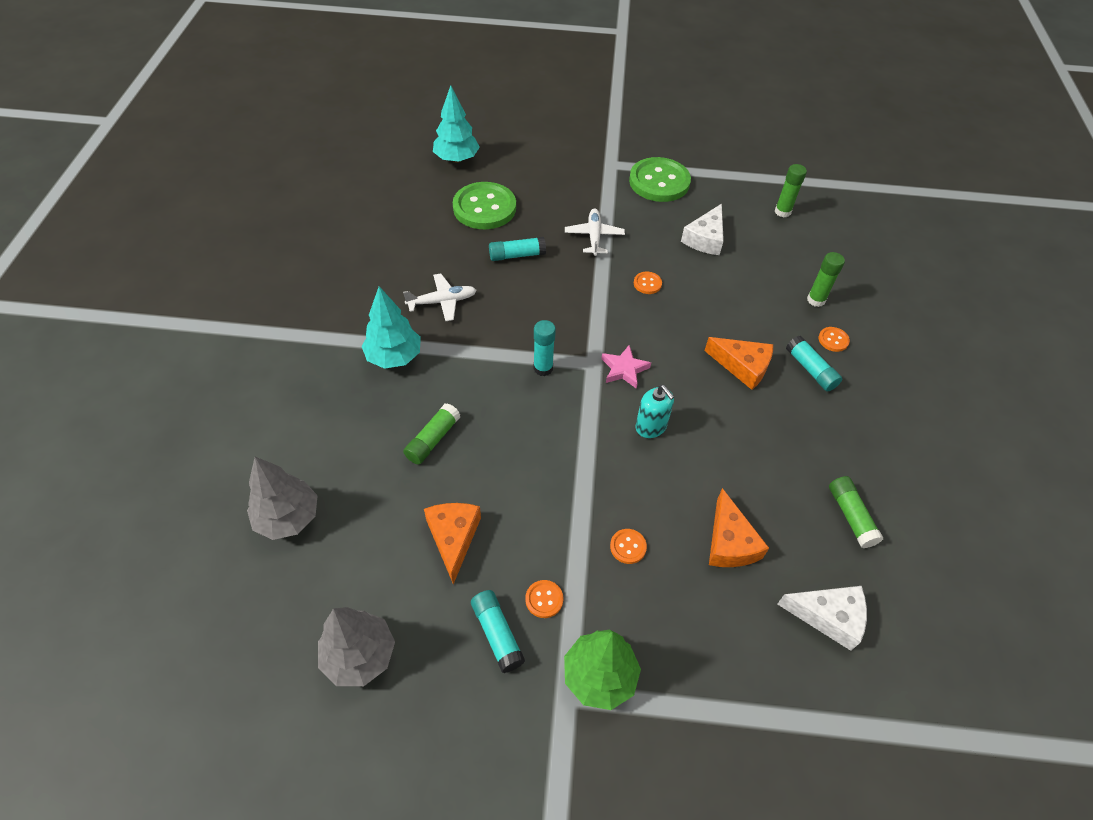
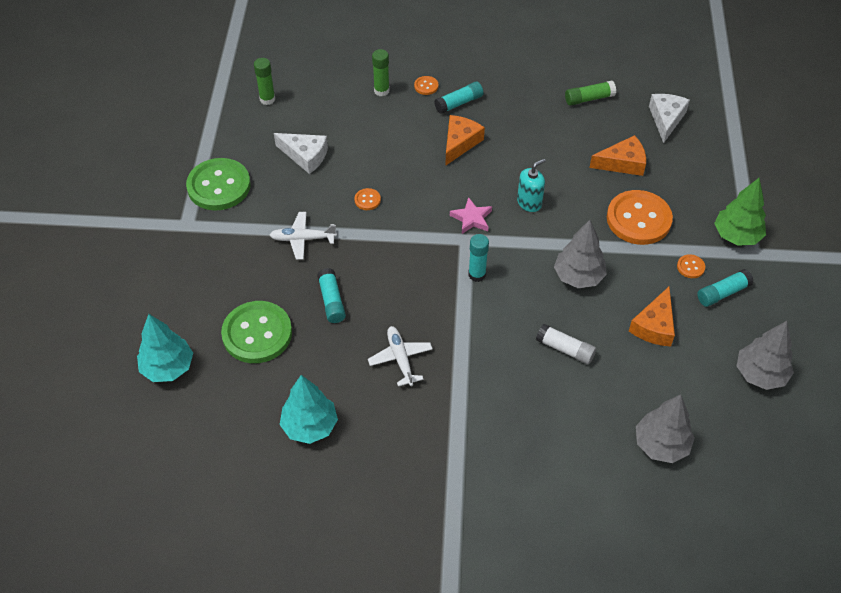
camera: 90 degrees left, 0 degrees up
turquoise tree [362,286,421,369] -> turquoise tree moved to [280,375,338,444]
green glue stick [403,403,460,465] -> white glue stick [536,324,596,365]
orange cheese [424,503,481,584] -> orange cheese turned 60 degrees counterclockwise [629,287,675,346]
orange button [610,529,647,564] -> orange button [607,190,673,245], size x2.41
none -> grey tree [554,220,607,288]

